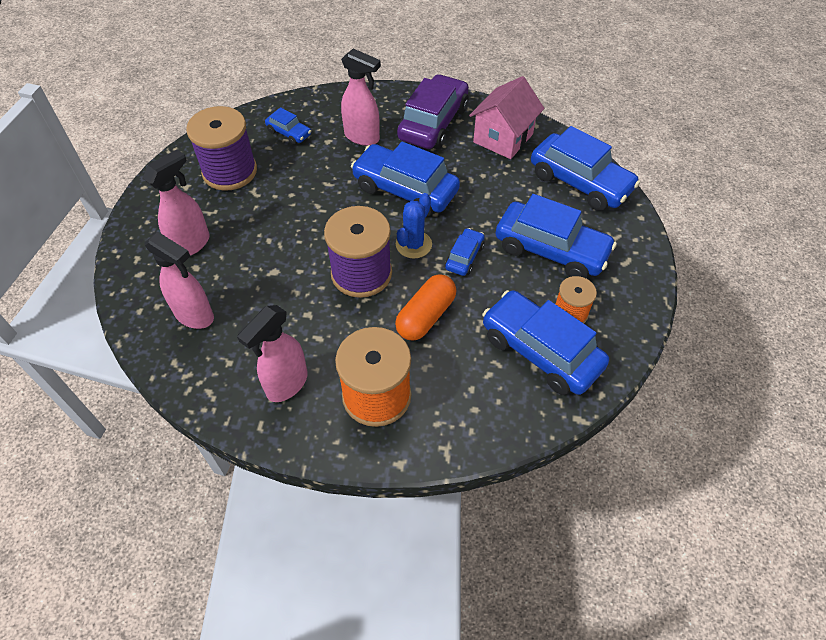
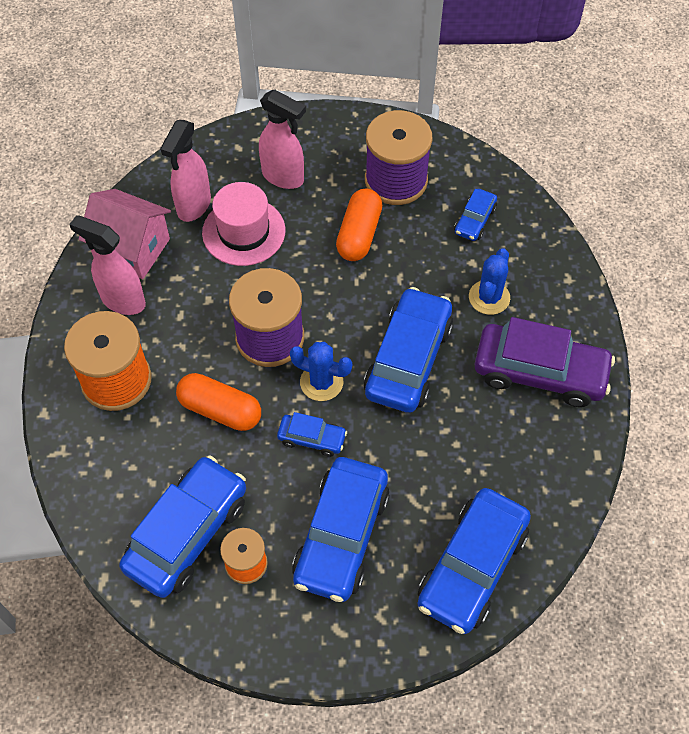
camera: 80 degrees right, 5 degrees up
pink spray bottle [341,49,381,146] -> blue cactus [469,248,510,315]
pink house [469,76,544,159] -> pink house moved to [79,189,171,279]
none -> pink hat [202,182,286,266]
none -> orange capsule [336,188,382,261]

